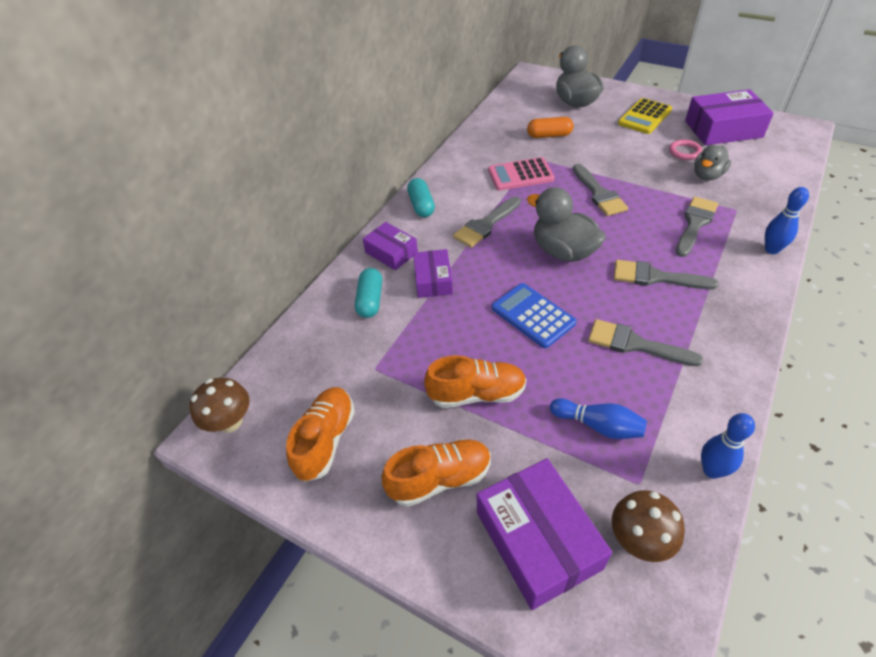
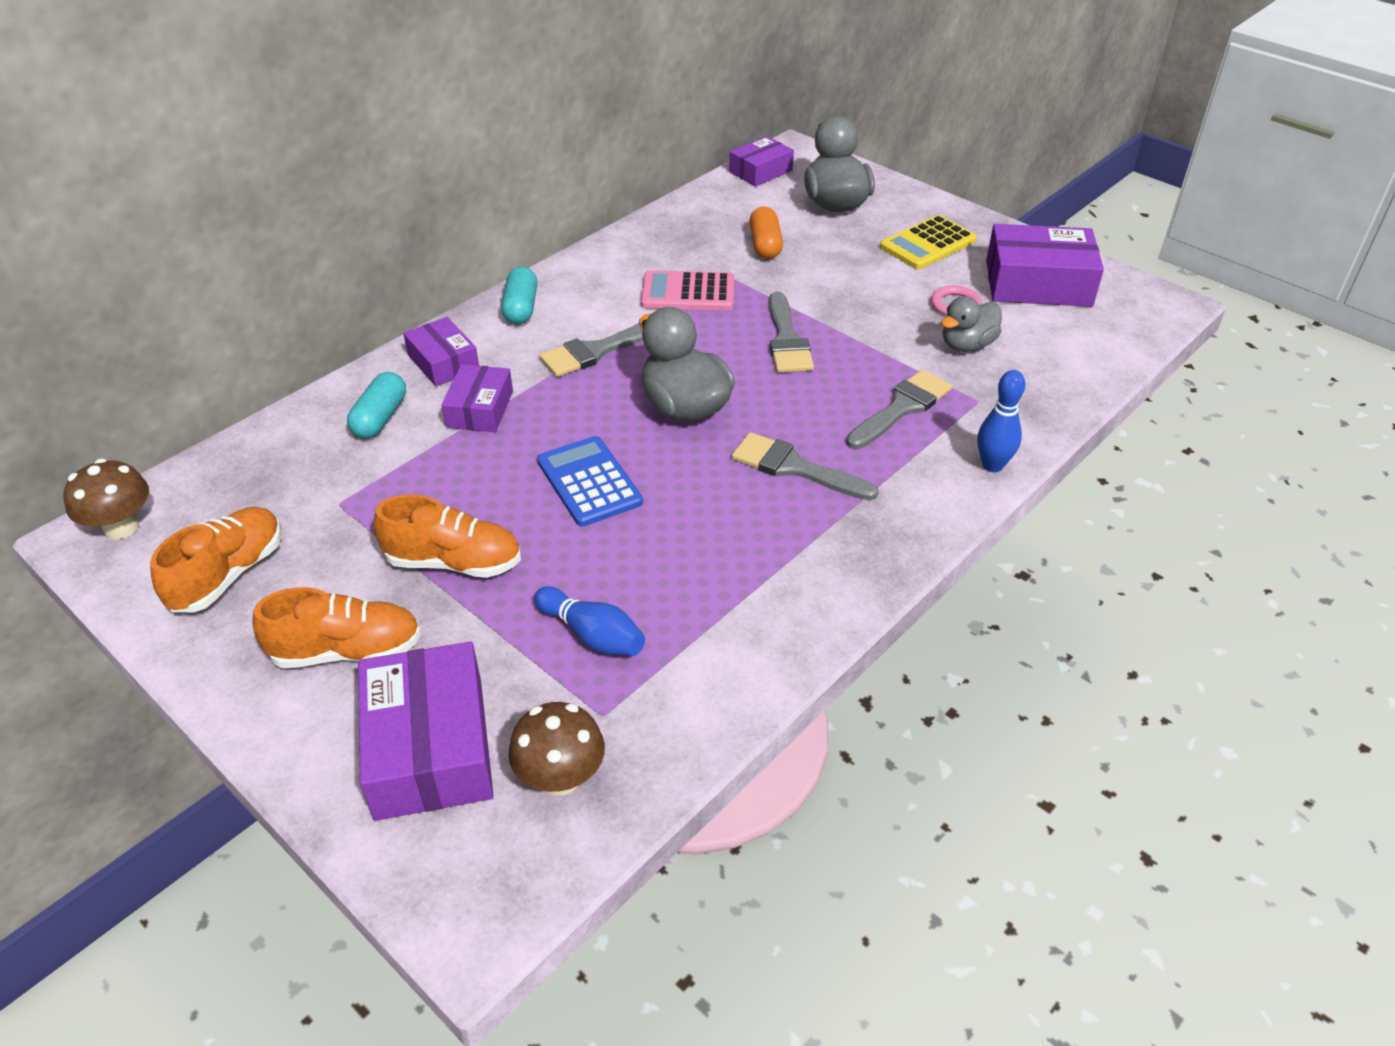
camera: 10 degrees right, 5 degrees down
orange capsule [527,117,574,138] -> orange capsule turned 75 degrees clockwise [749,206,783,259]
grey brush [588,319,703,366] -> none
blue bowling pin [701,413,755,479] -> none
none -> purple box [729,136,794,186]

